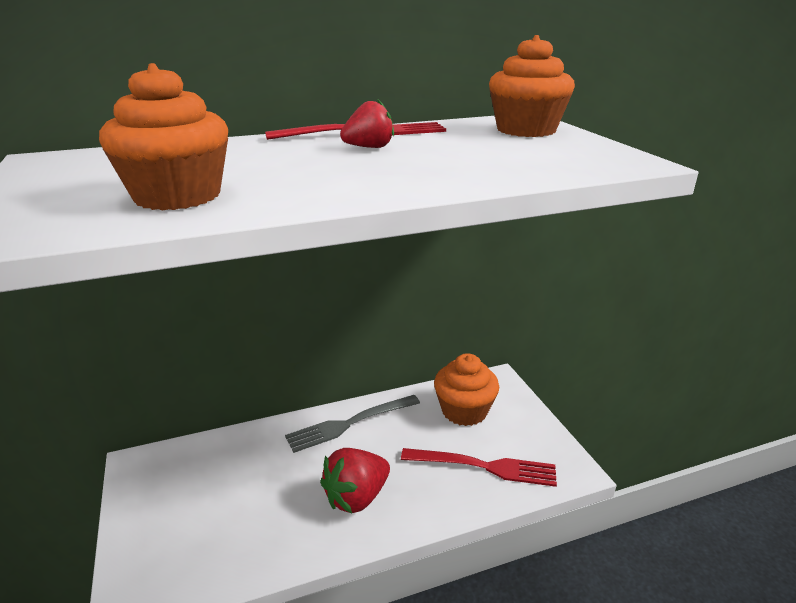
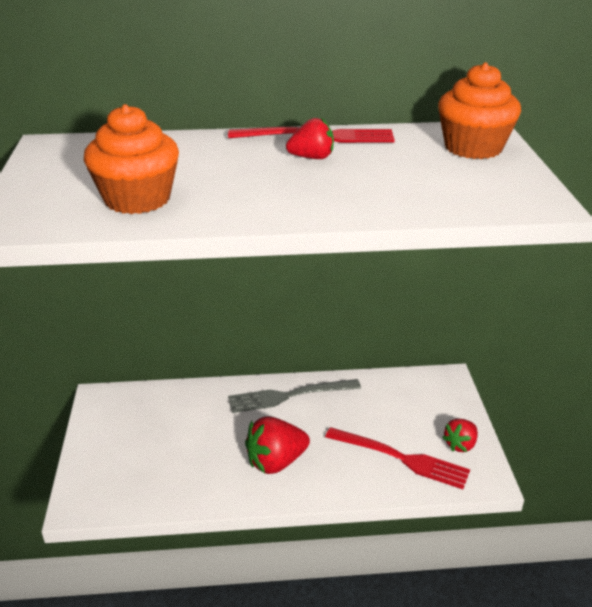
camera: 15 degrees right, 5 degrees up
orange cupcake [434,353,499,426] -> none
none -> red strawberry [442,419,478,452]

